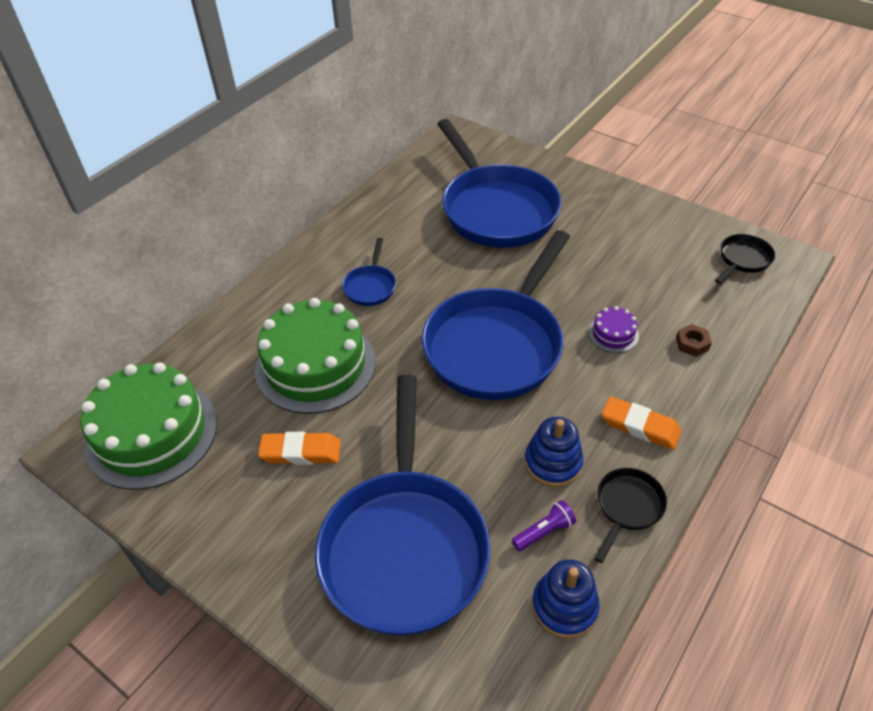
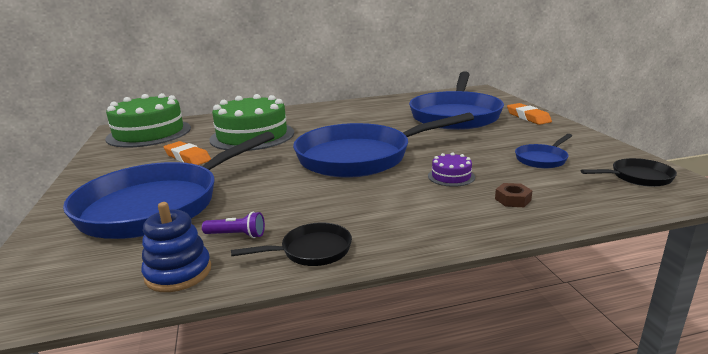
camera: 40 degrees right, 25 degrees down
blue pan [342,238,396,306] -> blue pan moved to [515,134,572,169]
blue stacking toy [525,417,583,487] -> none
orange eraser [602,396,682,450] -> orange eraser moved to [507,103,552,125]

